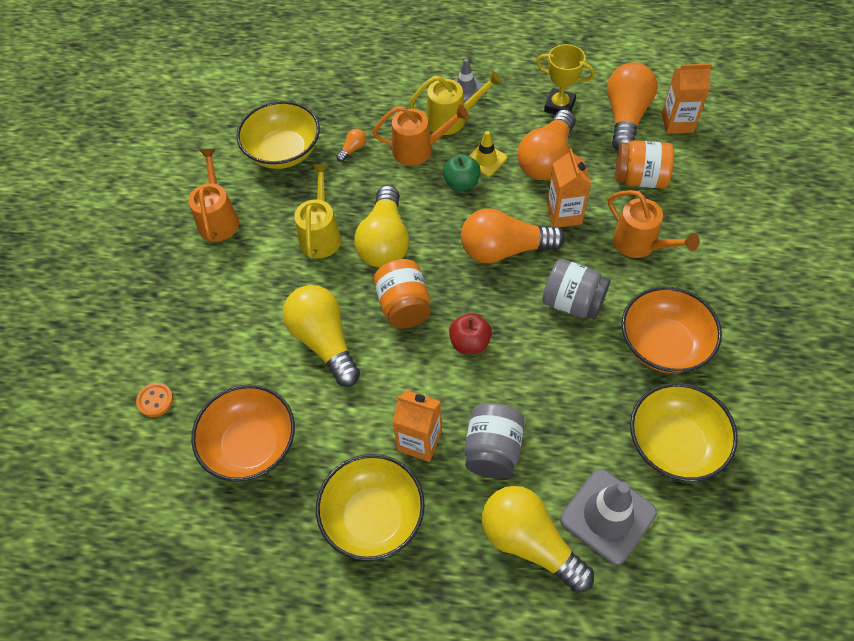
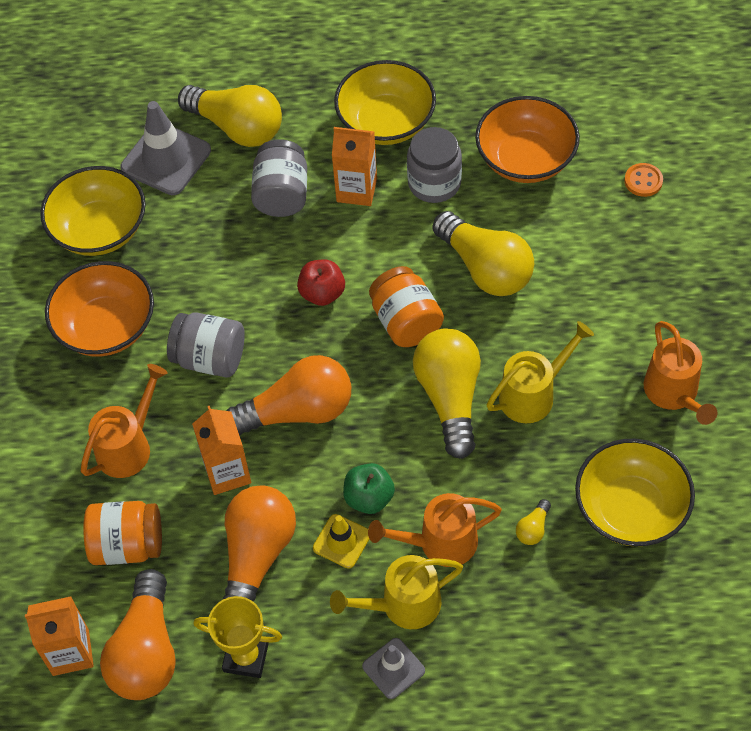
camera: 170 degrees right, 0 degrees up
yellow watering can [294,164,341,259] -> yellow watering can turned 120 degrees counterclockwise [486,321,594,423]
orange light bulb [336,129,366,162] -> yellow light bulb [516,499,551,545]
orange watering can [608,190,699,258] -> orange watering can turned 90 degrees clockwise [81,364,167,478]
none -> grey jar [407,127,462,203]

